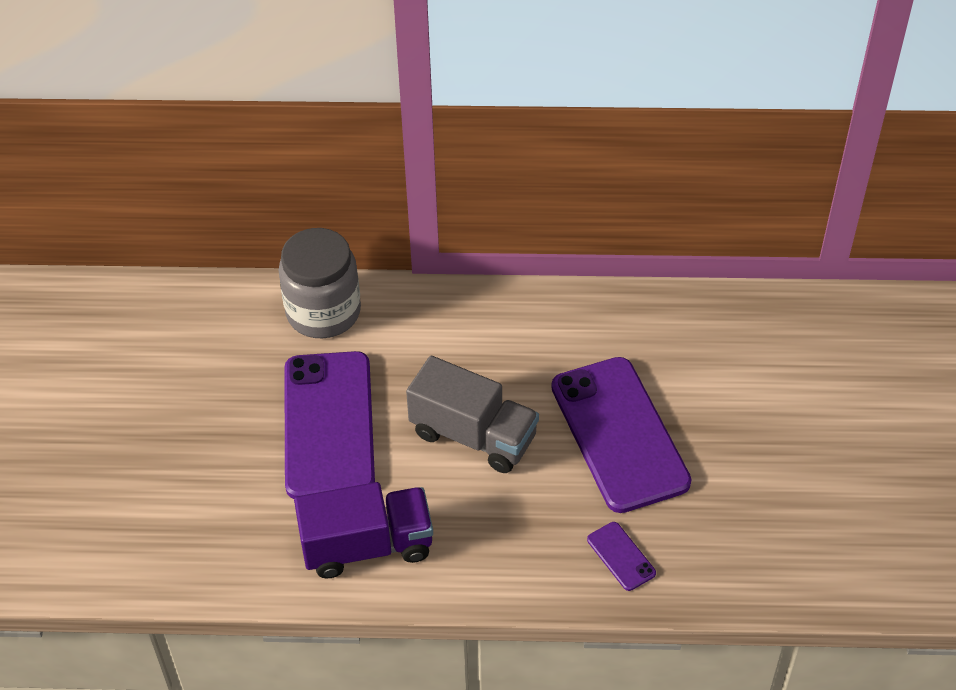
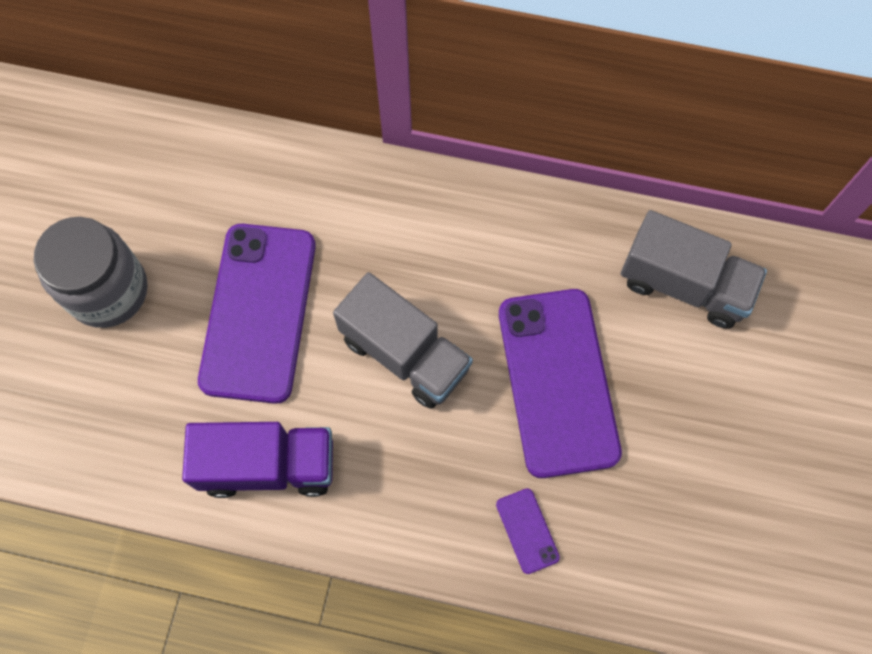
camera: 10 degrees right, 20 degrees up
grey jar [279,228,361,338] -> grey jar moved to [34,217,148,328]
none -> grey truck [621,210,767,329]

